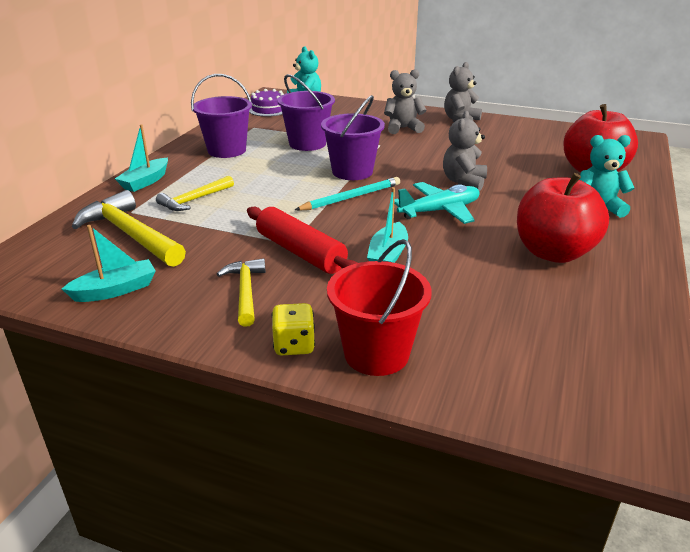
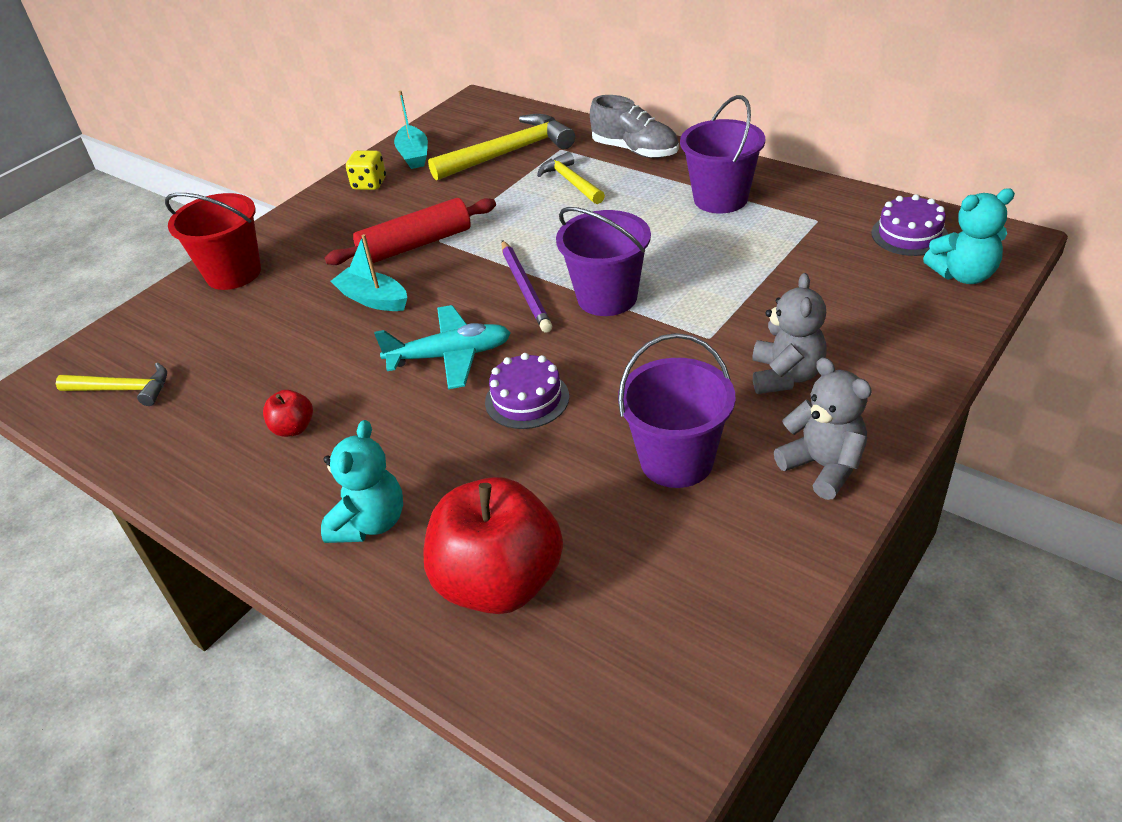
camera: 110 degrees right, 10 degrees up
turquoise boat [115,124,168,192] -> grey shoe [590,95,679,158]
yellow hammer [217,258,266,327] -> yellow hammer moved to [56,362,167,406]
yellow dice [272,303,315,355] -> yellow dice moved to [346,150,386,190]
purple bucket [277,74,335,151] -> purple bucket moved to [618,333,735,488]
turquoise pencil [295,177,400,211] -> purple pencil [501,240,552,333]
turquoise plane [394,182,480,224] -> turquoise plane turned 90 degrees counterclockwise [374,305,511,389]
grey teddy bear [443,111,487,191] -> purple cake [485,353,569,429]
red apple [517,173,609,263] -> red apple [263,390,313,437], size x0.43

